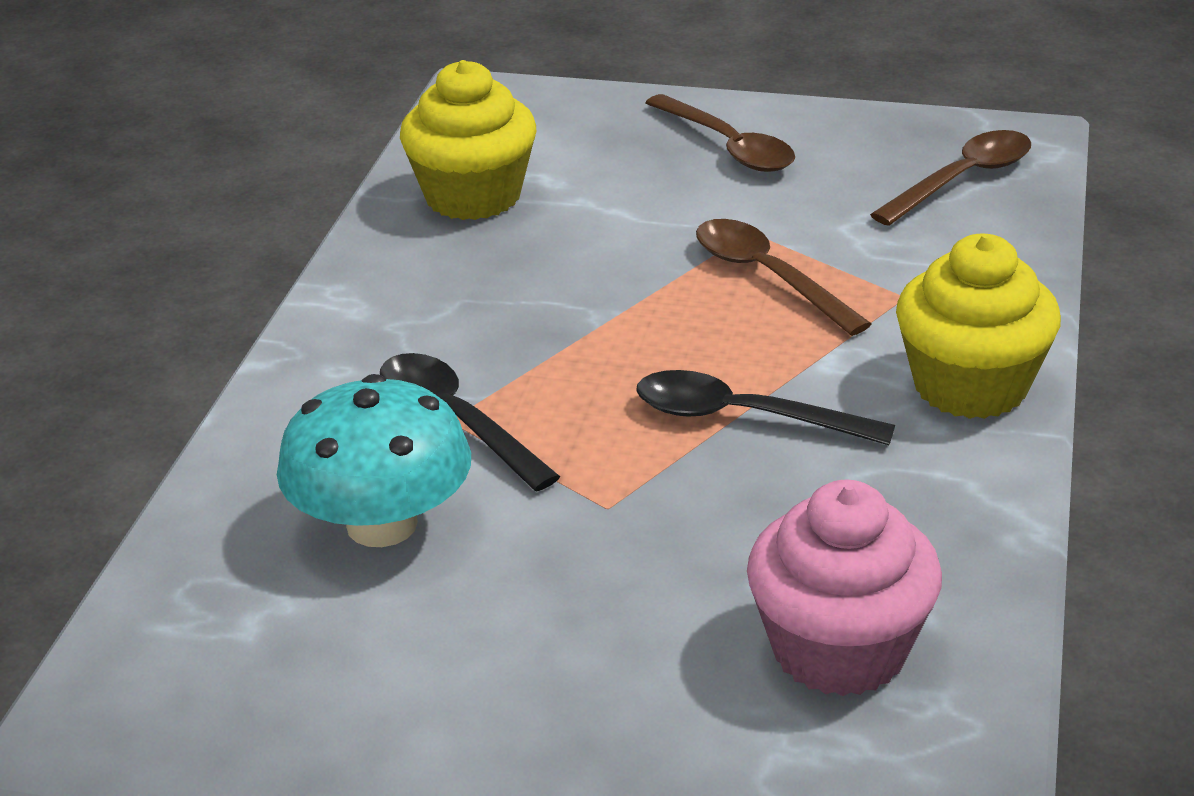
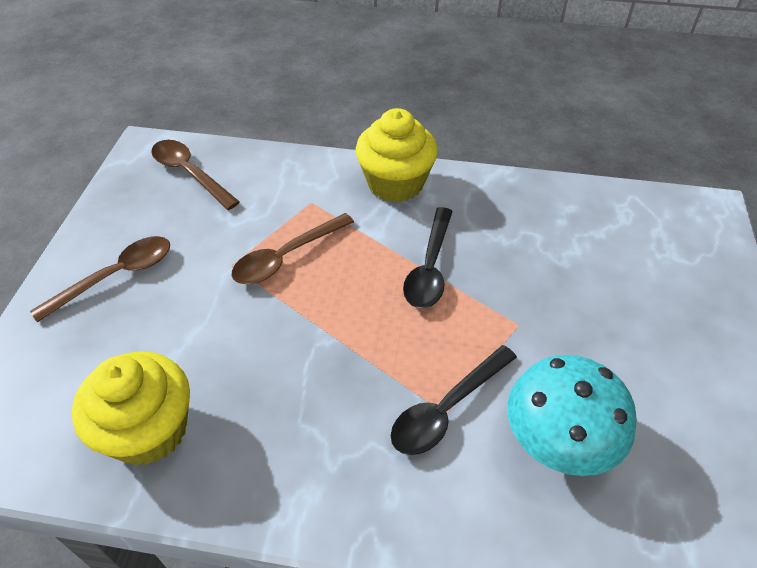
camera: 95 degrees left, 15 degrees up
pink cupcake [747,480,942,696] -> none

